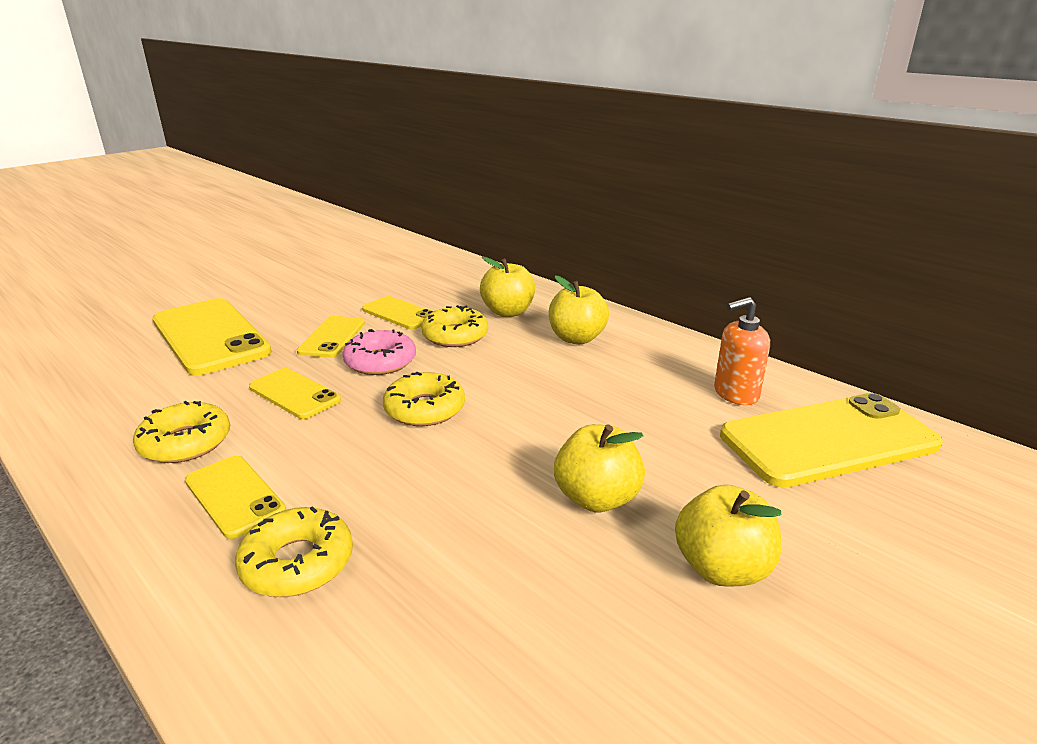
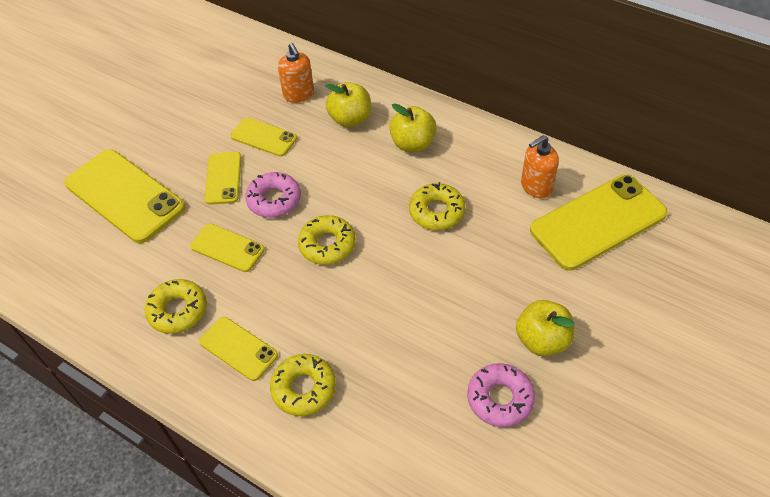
camera: 10 degrees left, 25 degrees up
yellow donut [421,305,488,347] -> yellow donut moved to [409,182,465,230]
yellow apple [554,424,645,512] -> none
none -> orange soap dispenser [278,43,314,103]
none -> pink donut [467,363,535,427]

